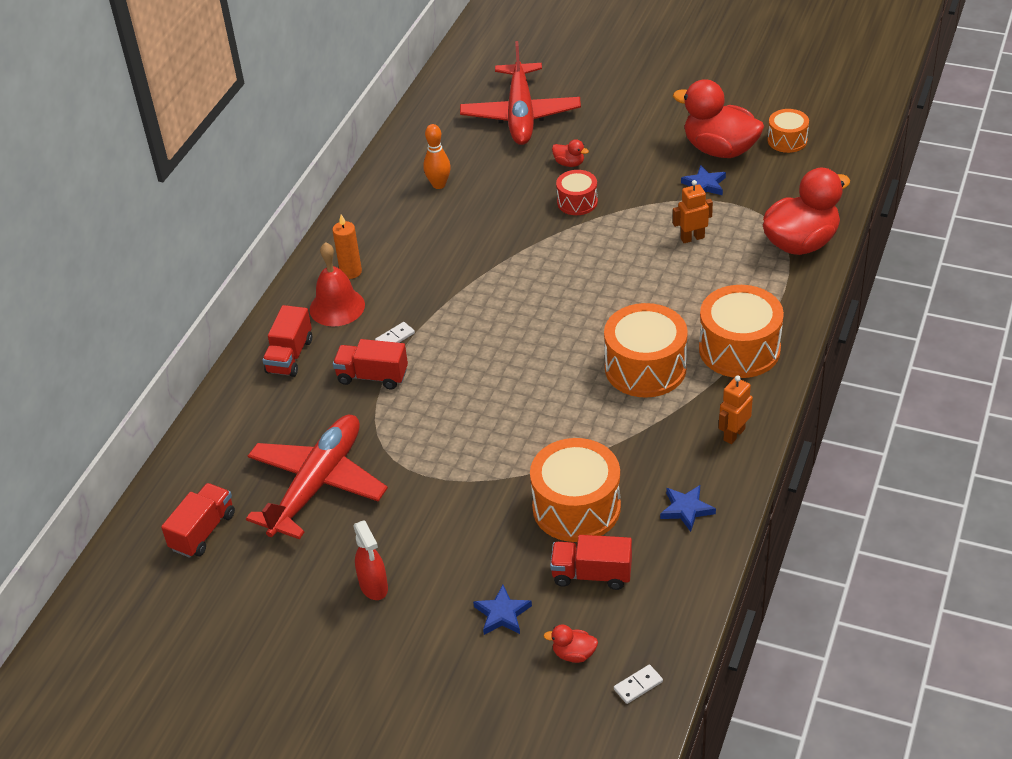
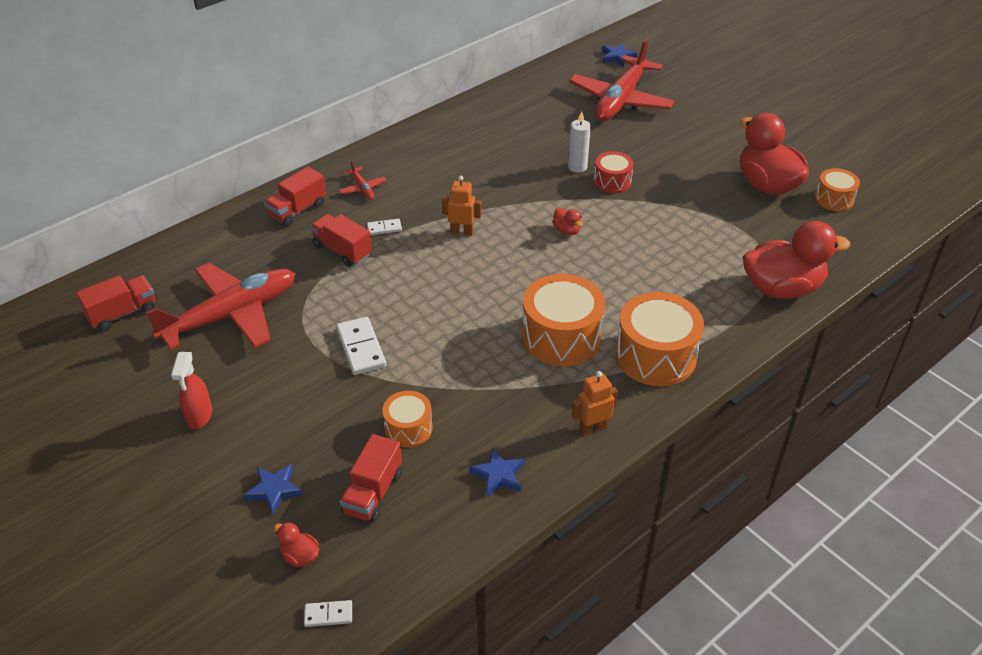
camera: 25 degrees right, 0 degrees up
red bell [310,242,365,327] -> red plane [338,160,386,200]
orange candle [332,214,362,279] -> none
orange bowling pin [423,124,451,189] -> none
orange drum [530,438,621,542] -> orange drum [382,391,433,447], size x0.56
red truck [550,535,632,590] -> red truck turned 105 degrees counterclockwise [340,434,402,523]
red duck [552,139,589,167] -> red duck moved to [552,207,583,235]
orange robot [673,180,713,243] -> orange robot moved to [442,176,481,236]
blue star [681,165,726,195] -> blue star moved to [602,43,637,67]
none -> white domino [336,317,386,375]
none -> white candle [568,111,591,173]

